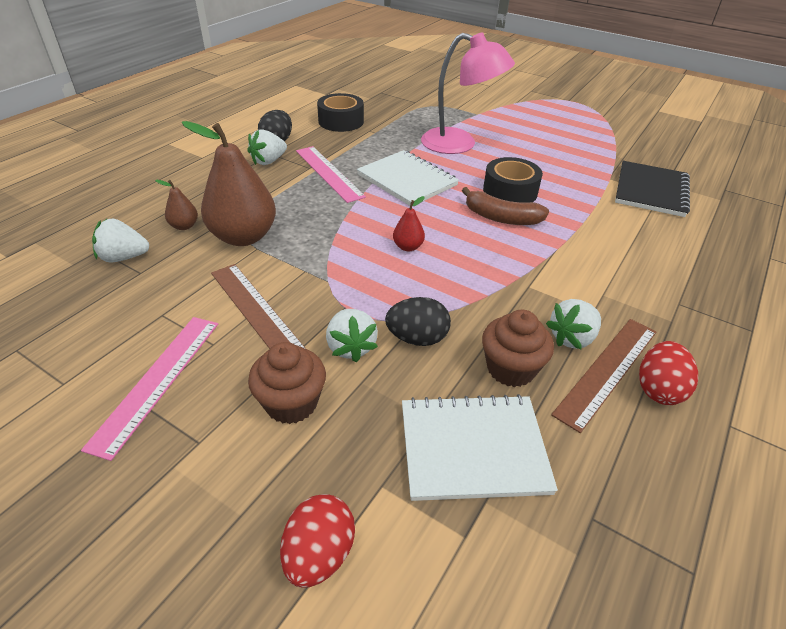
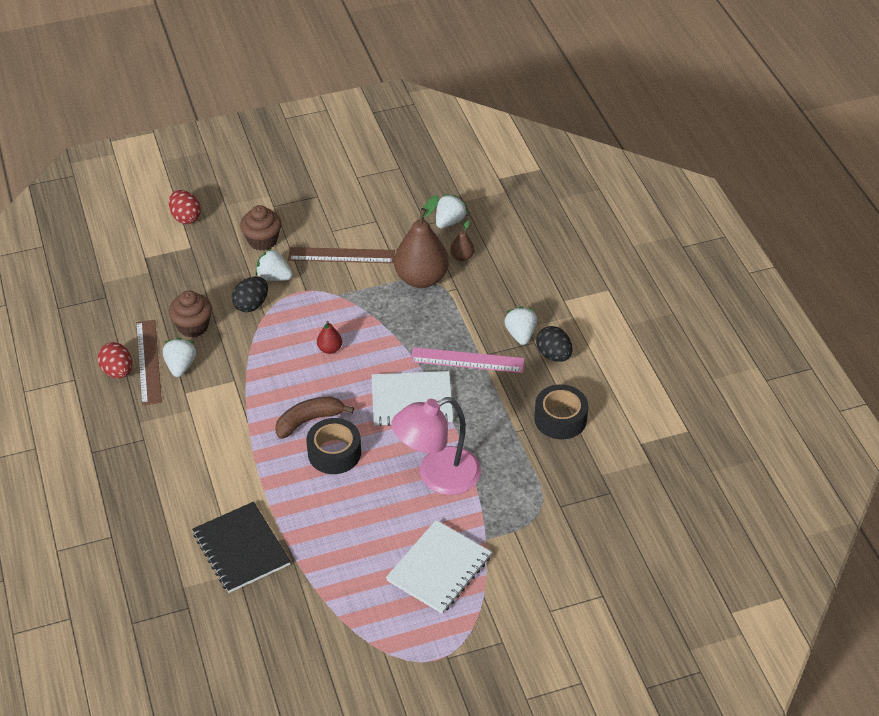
camera: 130 degrees right, 5 degrees up
pink ruler [81,317,218,461] -> none
white notebook [402,394,558,501] -> white notebook moved to [386,520,492,614]

